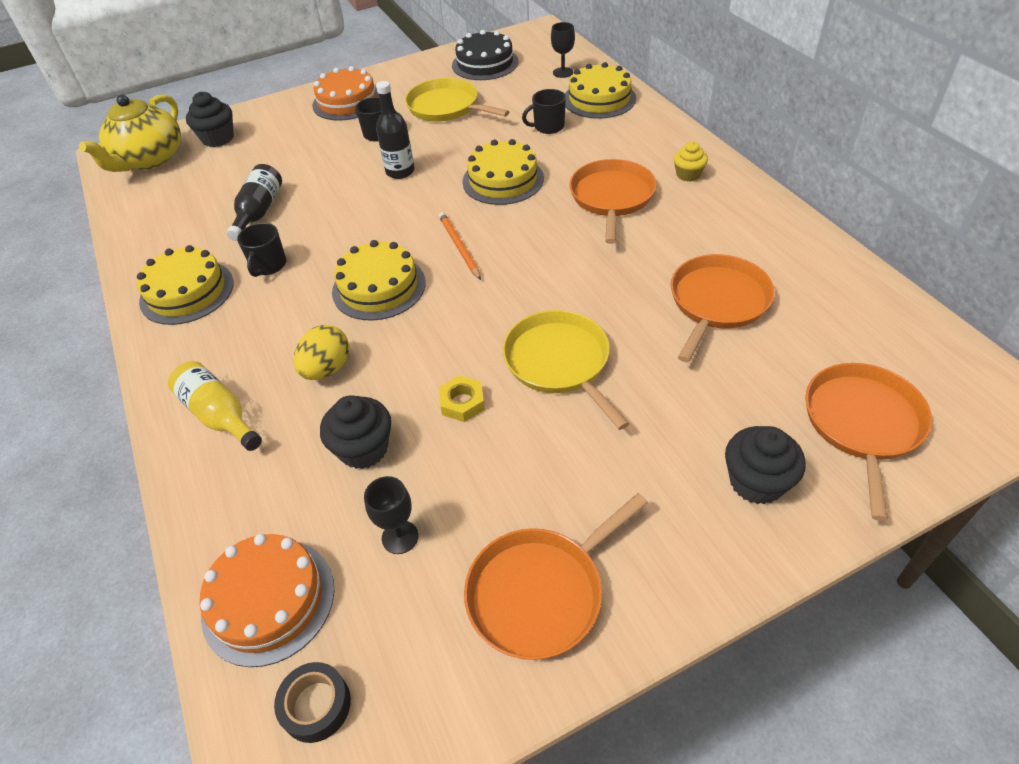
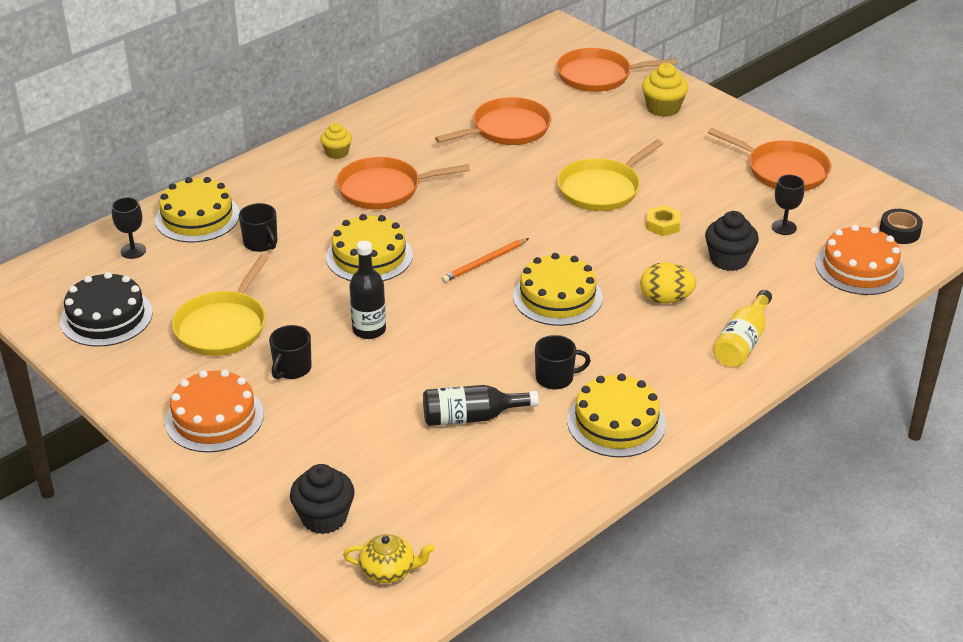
camera: 110 degrees left, 10 degrees down
yellow teapot [79,94,181,172] -> yellow teapot [343,534,435,584], size x0.51
orange pan [671,254,775,362] -> orange pan turned 135 degrees clockwise [435,97,551,145]
black cupcake [725,426,806,505] -> yellow cupcake [642,63,689,117]

